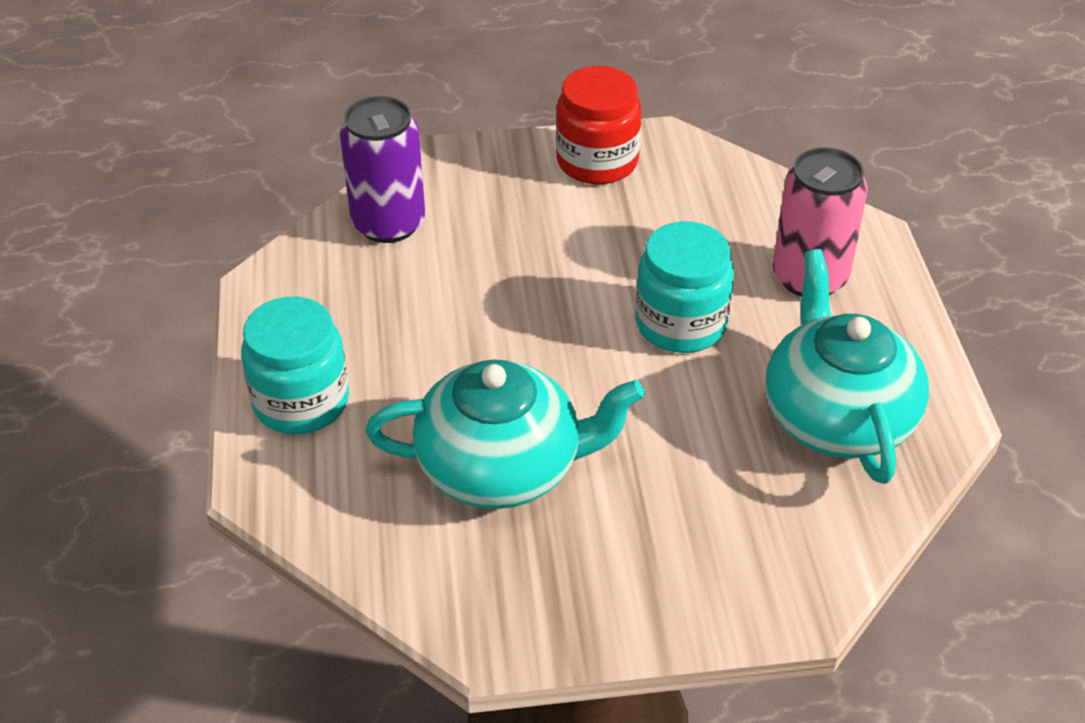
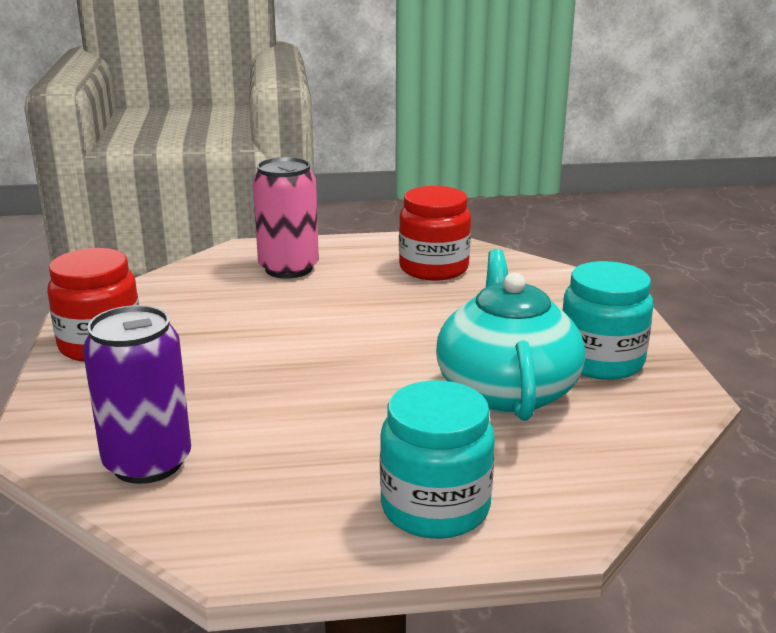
camera: 90 degrees left, 20 degrees down
turquoise jar [636,221,734,353] -> turquoise jar moved to [562,261,653,380]
turquoise teapot [765,249,929,484] -> red jar [399,186,471,280]

